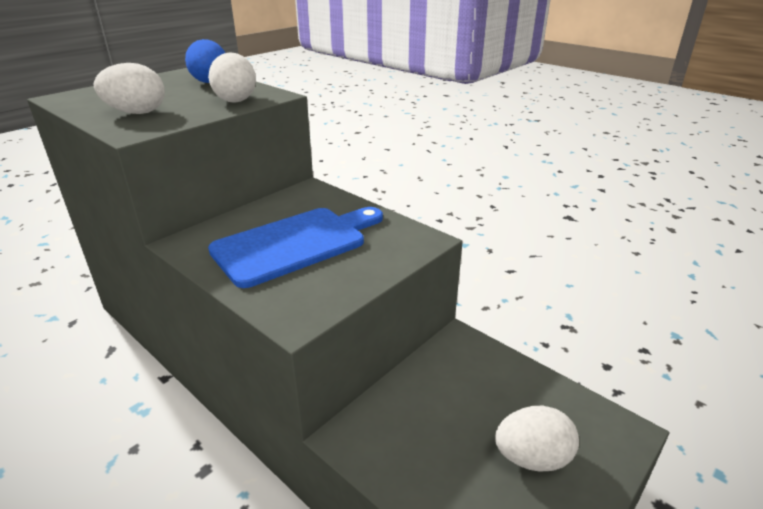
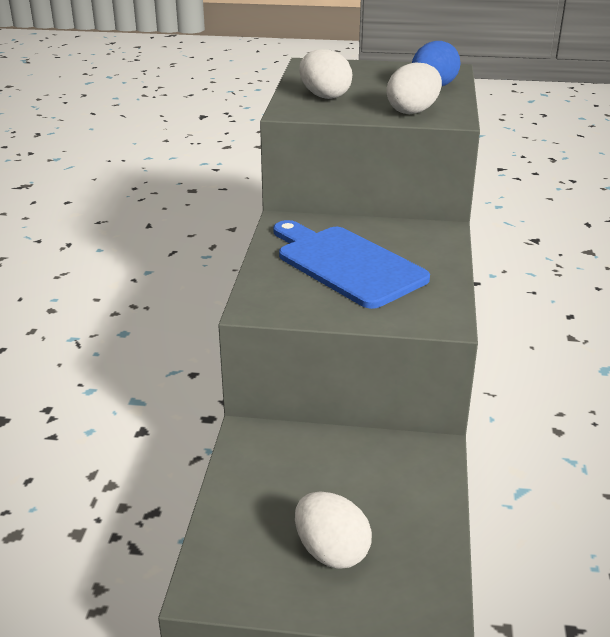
camera: 55 degrees right, 0 degrees up
blue cutting board [208,207,383,288] -> blue cutting board turned 150 degrees counterclockwise [273,220,430,309]

